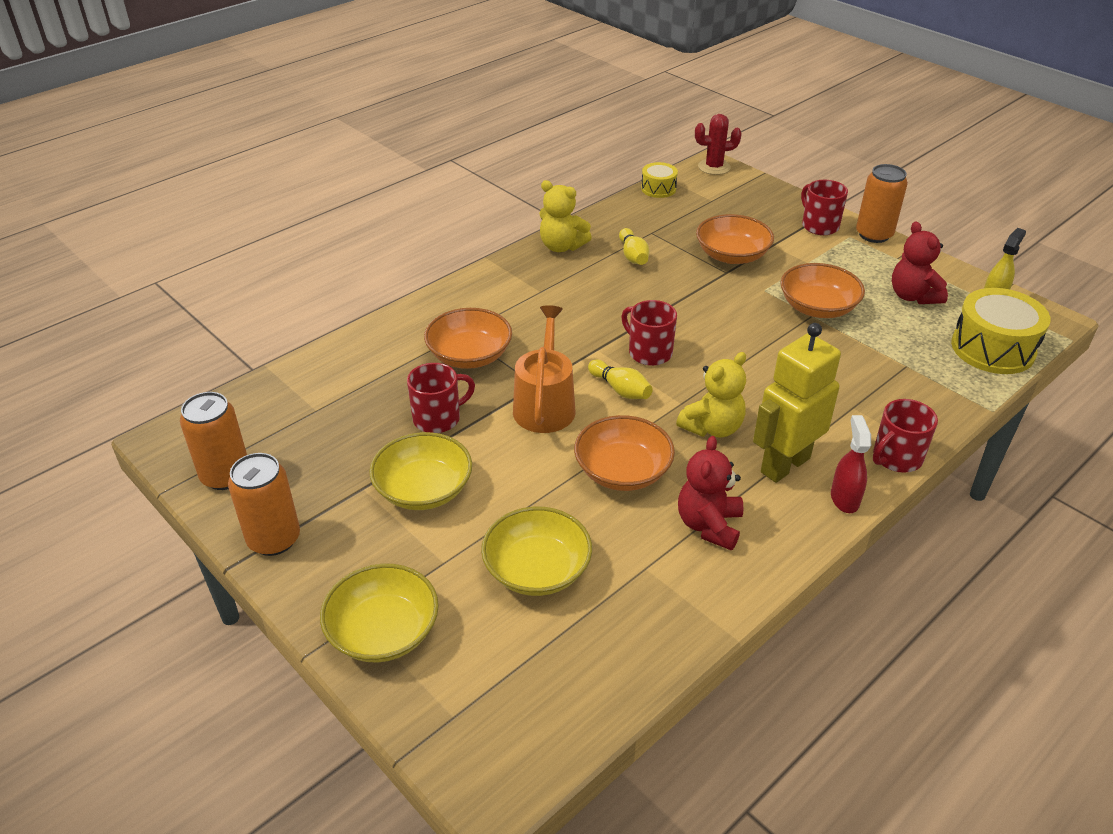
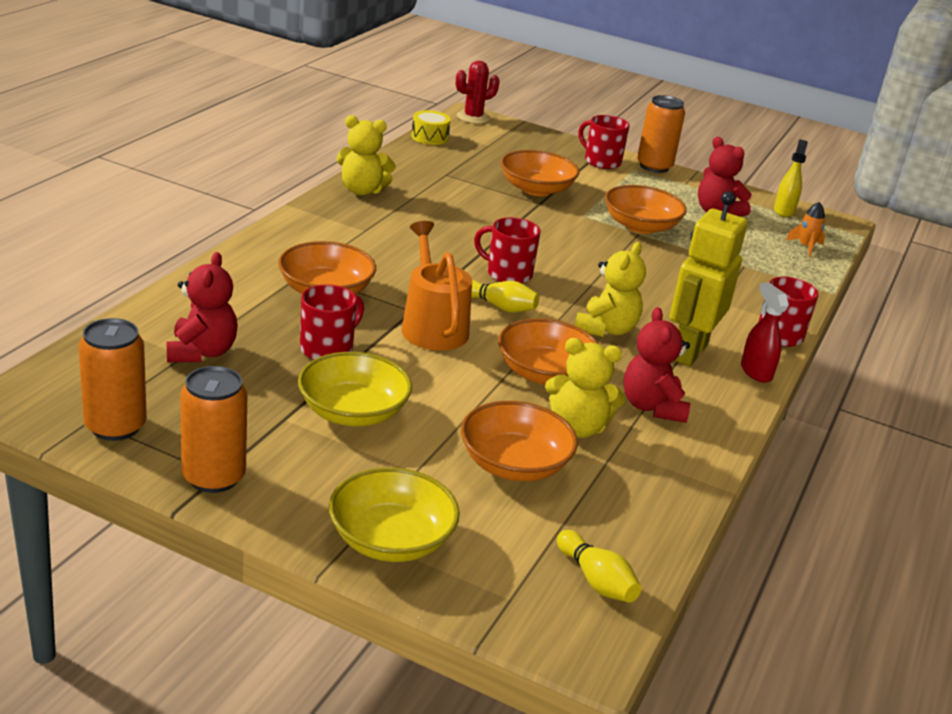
camera: 25 degrees left, 10 degrees down
yellow bowl [481,507,592,596] -> orange bowl [461,401,578,481]
yellow bowling pin [619,228,649,265] -> yellow bowling pin moved to [557,530,641,602]
yellow drum [951,288,1051,374] -> orange rocket [786,202,825,257]
none -> red teddy bear [166,252,238,362]
none -> yellow teddy bear [545,338,625,438]

